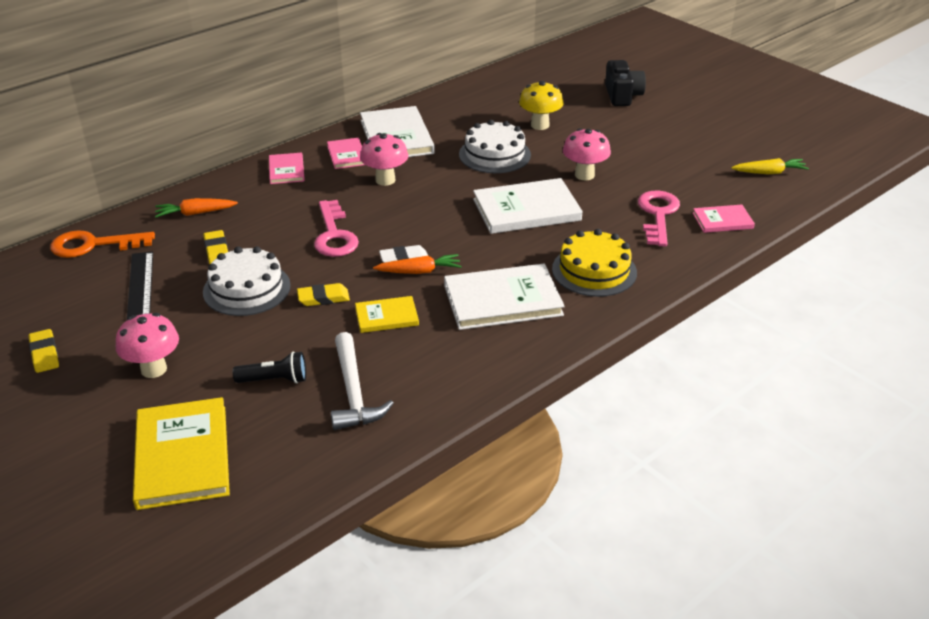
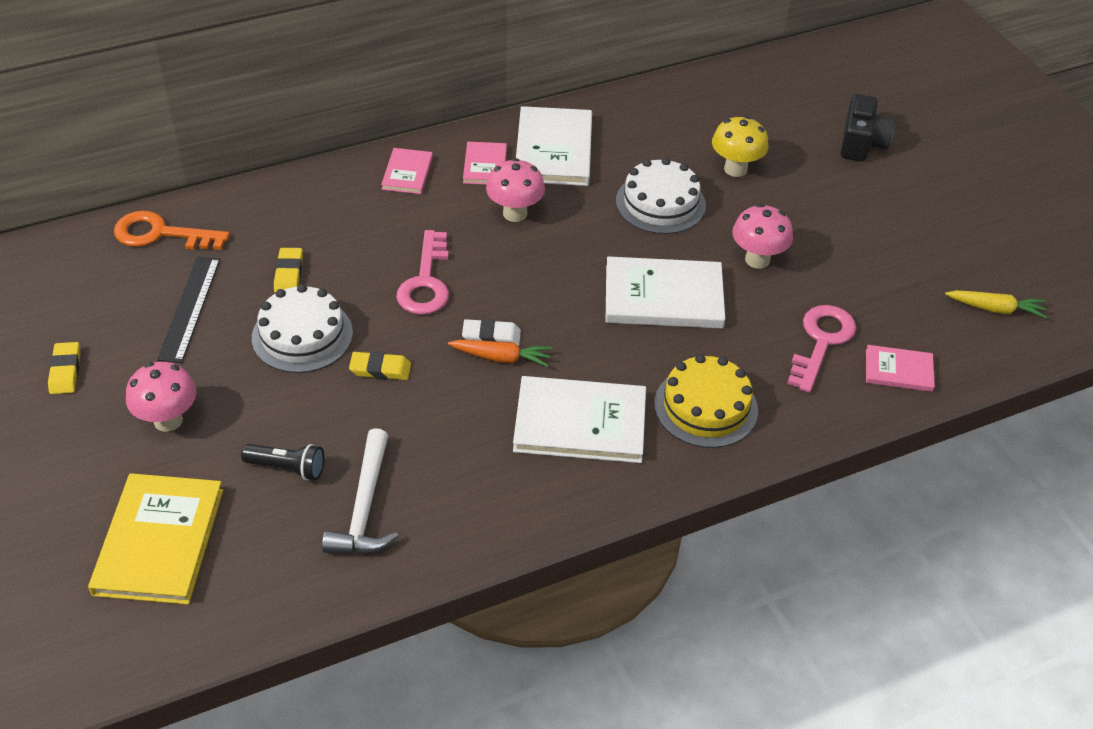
camera: 15 degrees right, 10 degrees up
orange carrot [155,198,238,217] -> none
yellow book [355,296,419,333] -> none

